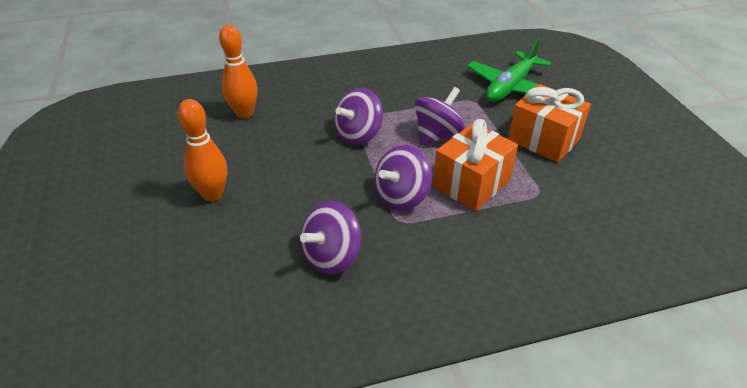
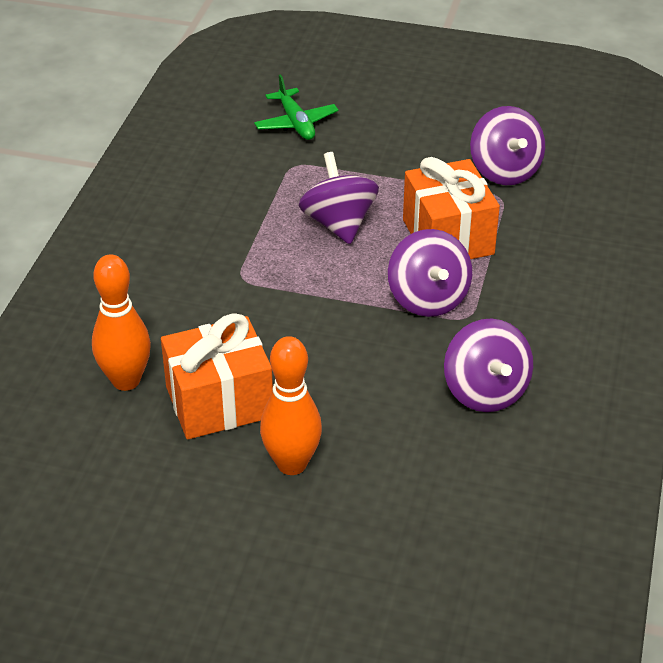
camera: 60 degrees left, 0 degrees up
purple spinning top [334,88,383,146] -> purple spinning top moved to [470,106,545,185]
green plane [467,38,551,102] -> green plane [254,74,339,140], size x0.61
orange gift [508,84,591,162] -> orange gift moved to [161,313,273,439]

